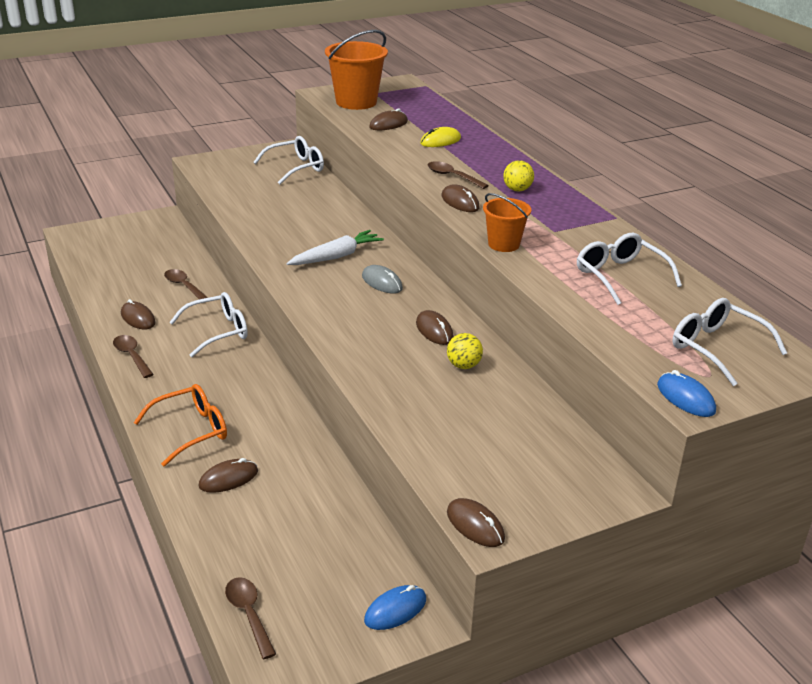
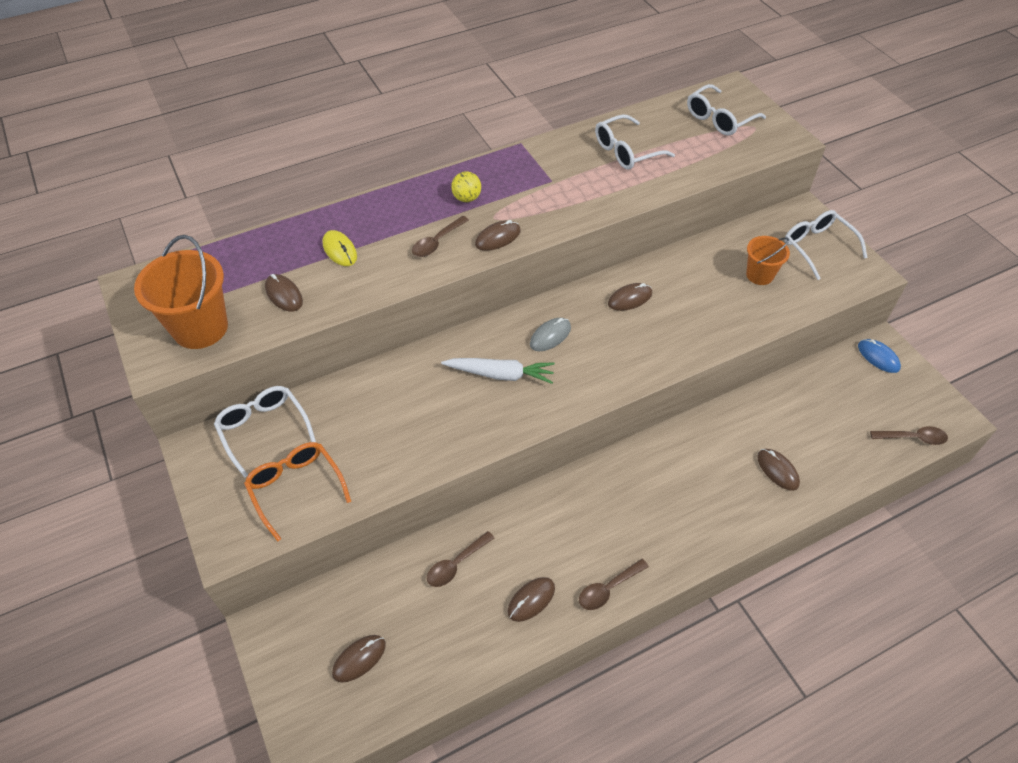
camera: 90 degrees left, 20 degrees up
orange glasses [134,384,227,467] -> orange glasses moved to [244,442,351,542]
white glasses [169,292,248,357] -> white glasses moved to [784,210,868,280]
brown spoon [225,577,276,659] -> brown spoon turned 150 degrees counterclockwise [870,426,948,445]
white carrot [287,230,384,265] -> white carrot turned 135 degrees clockwise [441,358,555,384]
yellow ball [447,333,483,369] -> none
brown mouse [447,498,505,547] -> brown mouse moved to [332,635,386,682]
orange bucket [483,193,531,252] -> orange bucket moved to [746,236,790,285]
blue mouse [657,370,716,417] -> none

